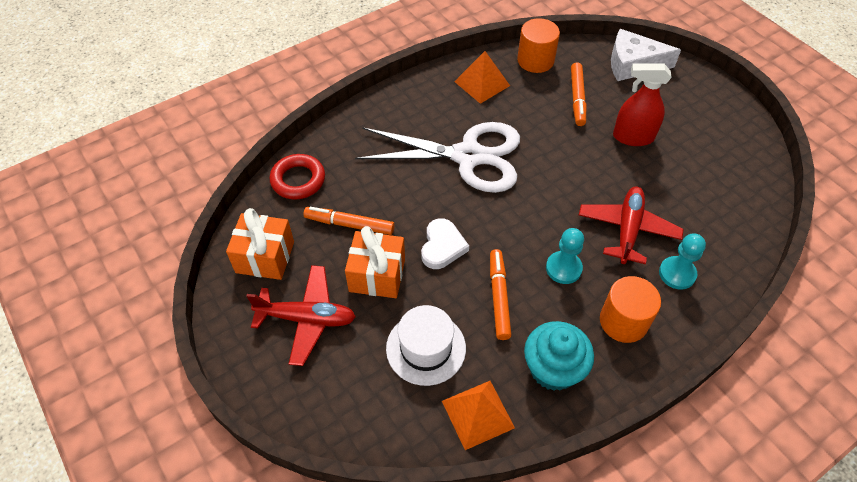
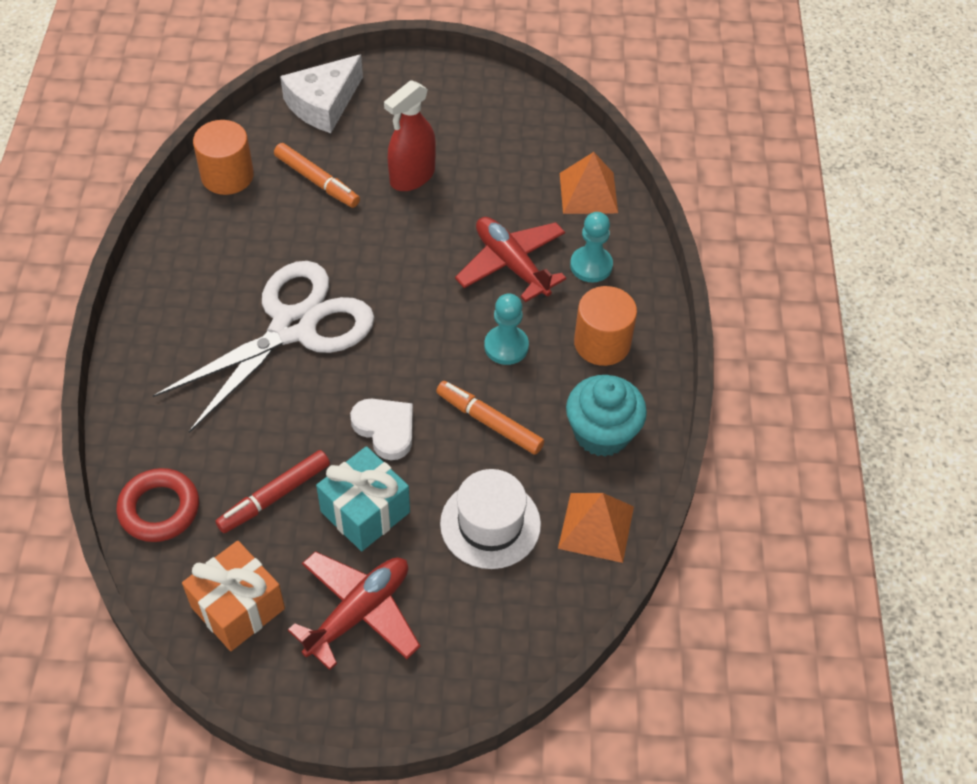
camera: 55 degrees left, 0 degrees up
orange marker [304,207,395,235] -> red marker [215,450,330,533]
orange gift [345,226,405,298] -> turquoise gift [316,446,410,551]
orange pyramid [454,51,510,104] -> orange pyramid moved to [560,152,618,214]

